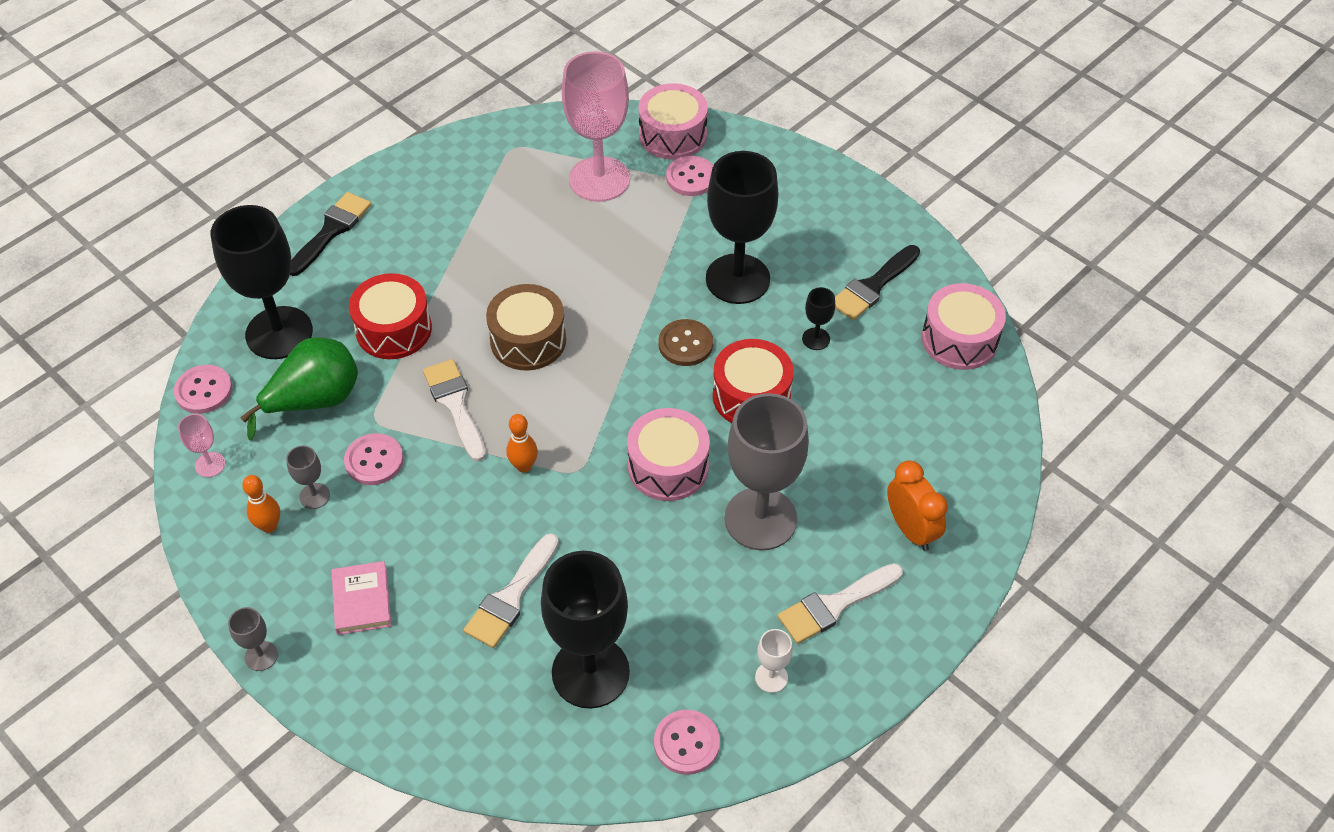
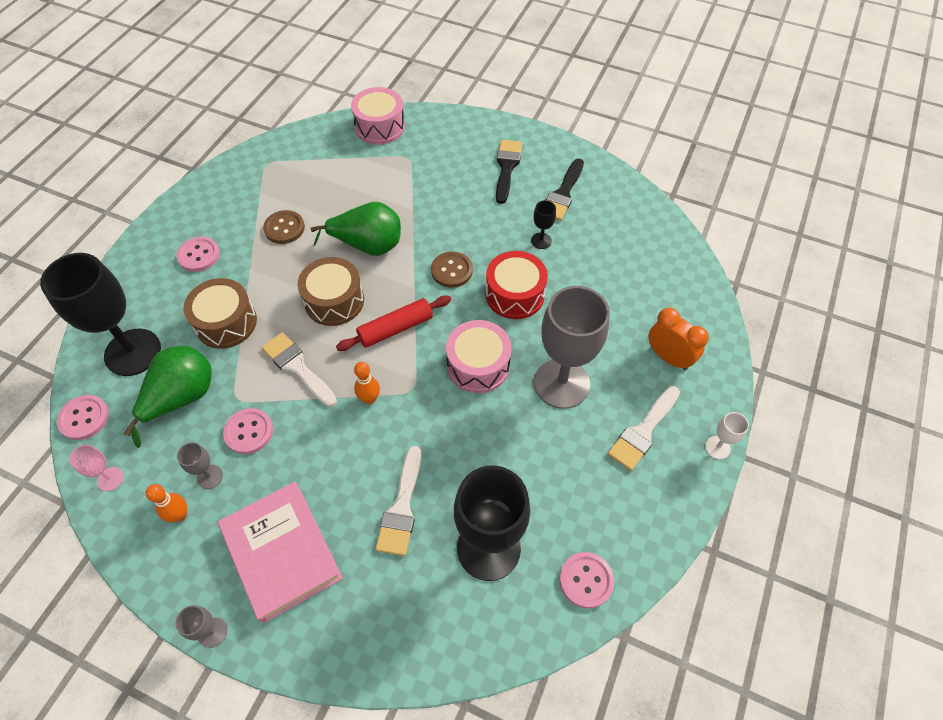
camera: 20 degrees left, 5 degrees up
black brush [290,192,372,276] -> black brush moved to [496,140,523,204]
pink book [332,561,391,635] -> pink book [218,482,343,623], size x1.86
red drum [349,273,432,359] -> brown drum [183,278,257,349]
pink goblet [562,51,630,202] -> none
pink button [666,156,714,196] -> pink button moved to [176,237,220,272]
black goblet [706,151,778,304] -> none
white goblet [755,629,793,693] -> white goblet moved to [705,412,749,459]
pink drum [922,283,1006,370] -> none
none -> brown button [263,210,305,244]
none -> green pear [311,202,401,256]
none -> red rolling pin [336,295,451,351]

